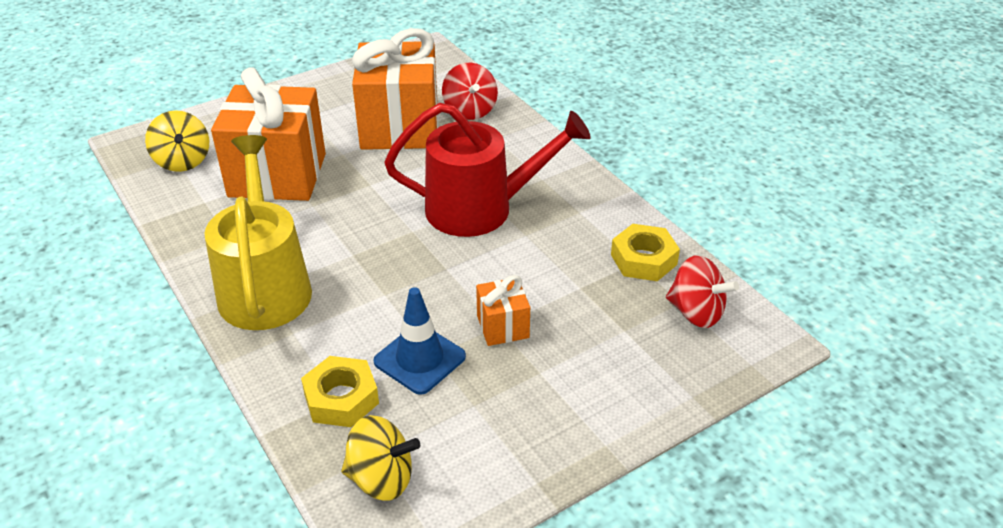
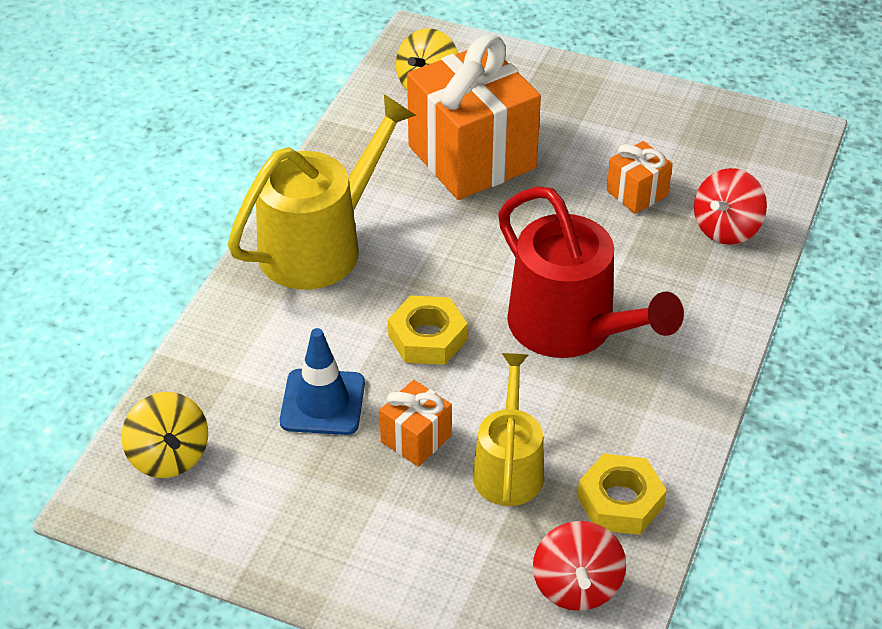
camera: 55 degrees right, 5 degrees up
yellow nut [301,356,379,427] -> yellow nut moved to [388,295,467,365]
orange gift [352,28,438,150] -> orange gift [607,141,673,214], size x0.45
none -> yellow watering can [473,353,544,506]

